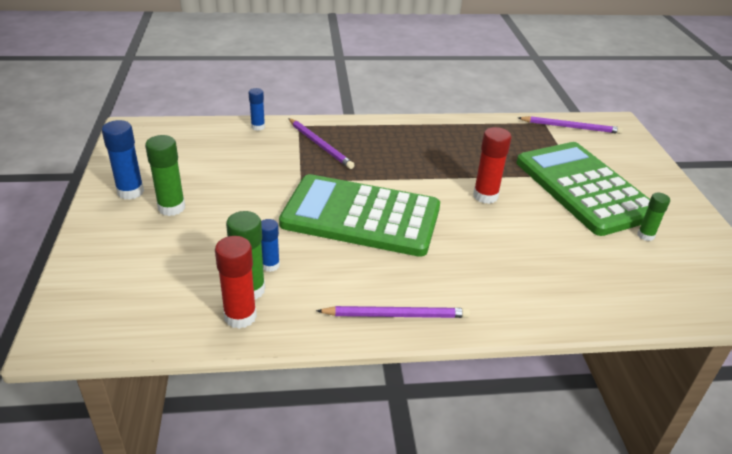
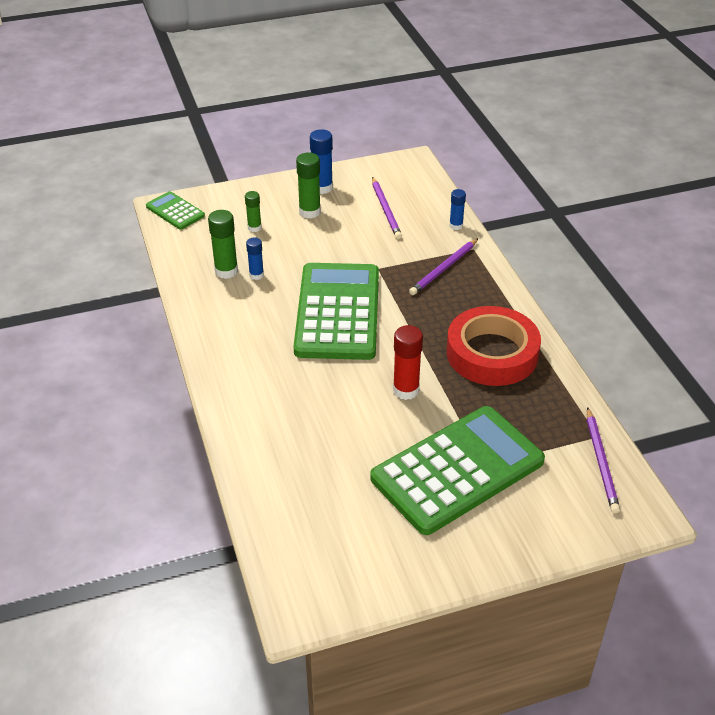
camera: 80 degrees right, 5 degrees up
red glue stick [215,236,257,329] -> none
purple pencil [316,306,470,318] -> purple pencil moved to [372,177,402,239]
green glue stick [638,193,670,241] -> green glue stick moved to [245,191,262,232]
none -> green calculator [146,191,205,230]
none -> red tape [446,306,541,386]

